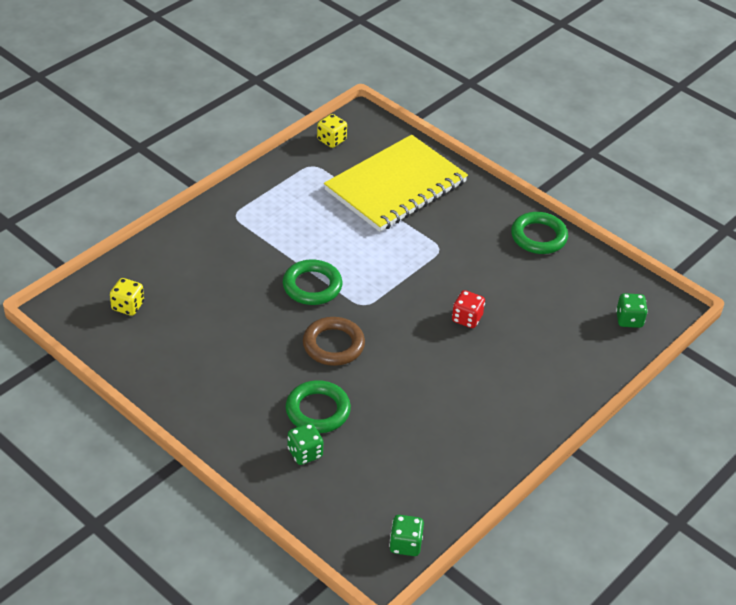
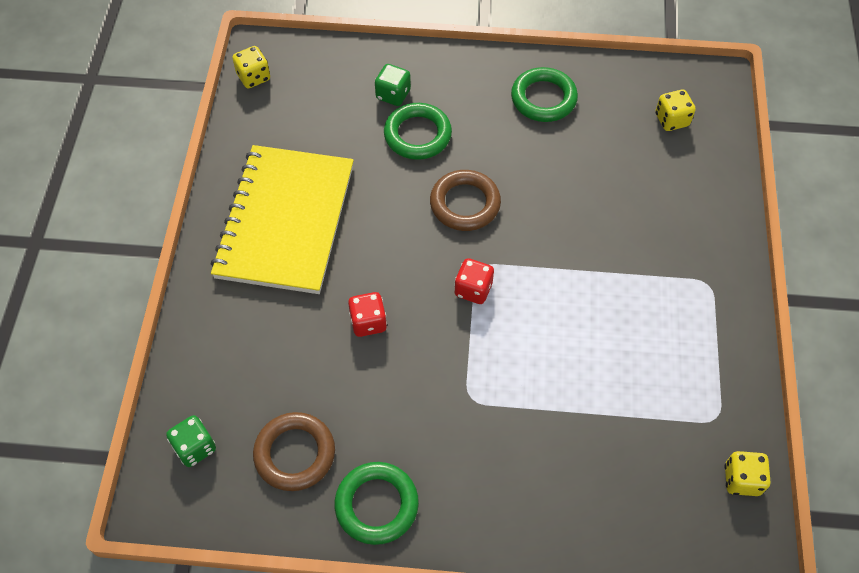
camera: 145 degrees right, 15 degrees up
green ring [283,259,342,305] -> green ring moved to [511,67,578,122]
yellow notebook [324,135,468,232] -> yellow notebook moved to [211,145,354,294]
green dice [389,515,424,556] -> yellow dice [232,46,270,88]
none -> brown ring [253,412,335,491]
none -> red dice [454,258,494,304]

